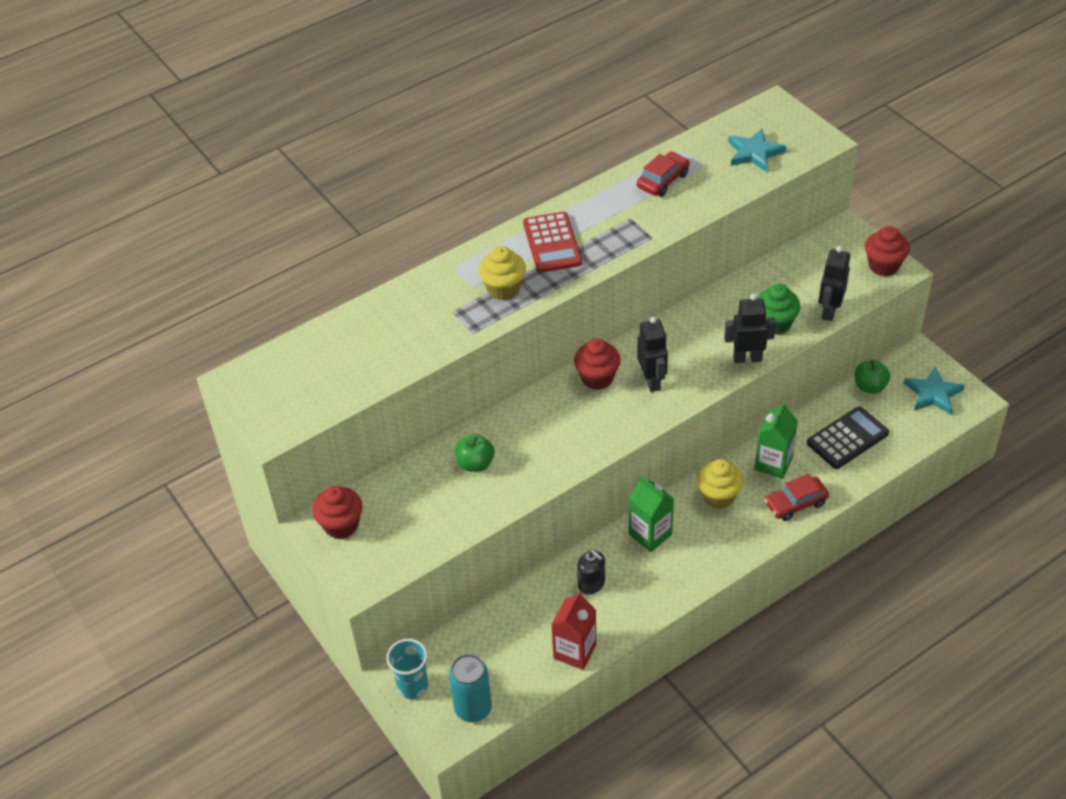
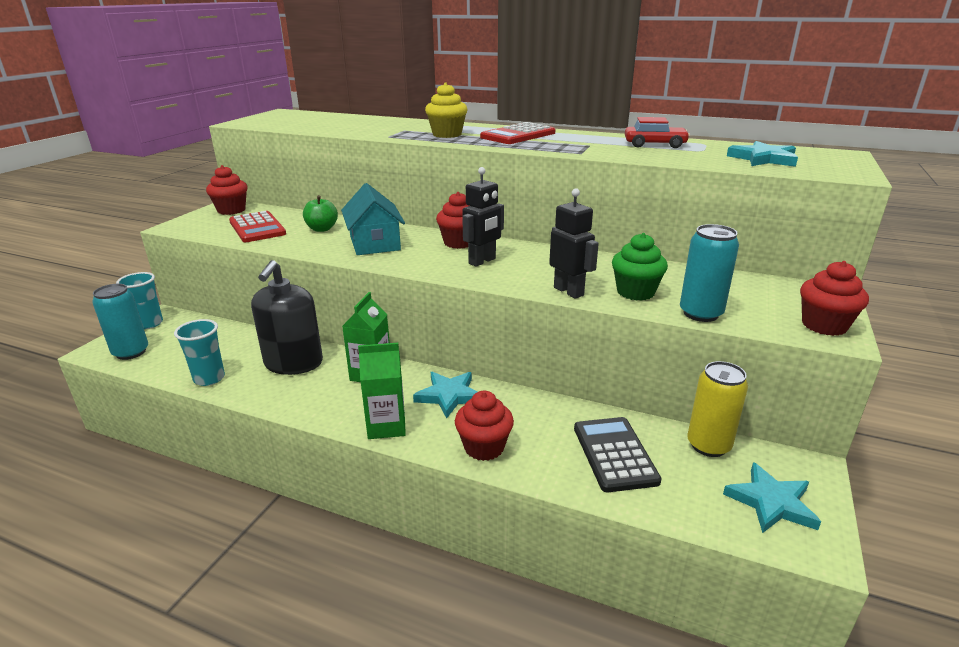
camera: 55 degrees right, 20 degrees down
red carton [551,591,597,670] -> turquoise cup [174,319,225,386]
black soap dispenser [577,550,605,594] -> black soap dispenser [251,260,323,375], size x1.95
yellow cupcake [697,459,743,509] -> turquoise star [413,372,478,418]
green carton [755,402,798,479] -> green carton moved to [358,343,406,439]
red car [765,474,829,521] -> red cupcake [455,391,514,461]
black calculator [807,406,889,469] -> black calculator turned 120 degrees counterclockwise [574,417,662,492]
black robot [818,246,850,321] -> turquoise can [680,224,739,322]
green apple [854,360,890,394] -> yellow can [687,361,748,457]
none -> red calculator [229,211,286,242]
none -> turquoise house [341,183,405,255]

